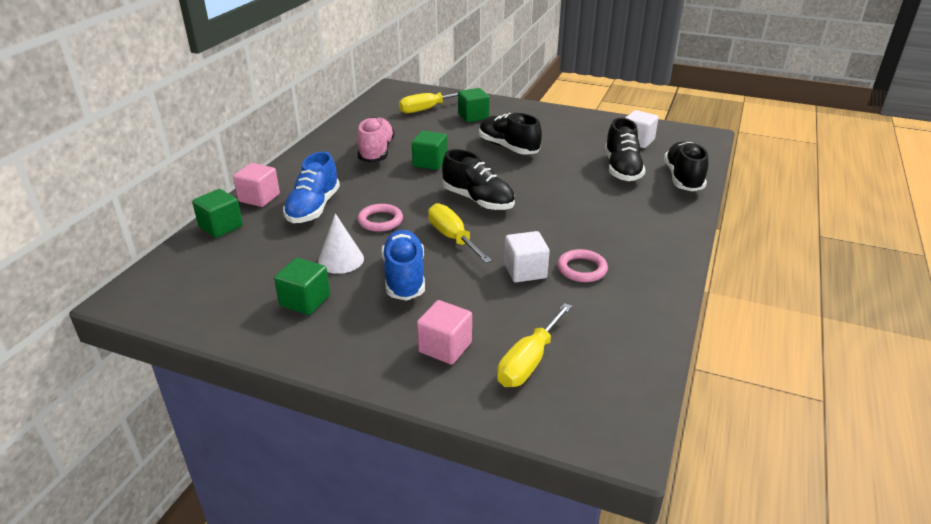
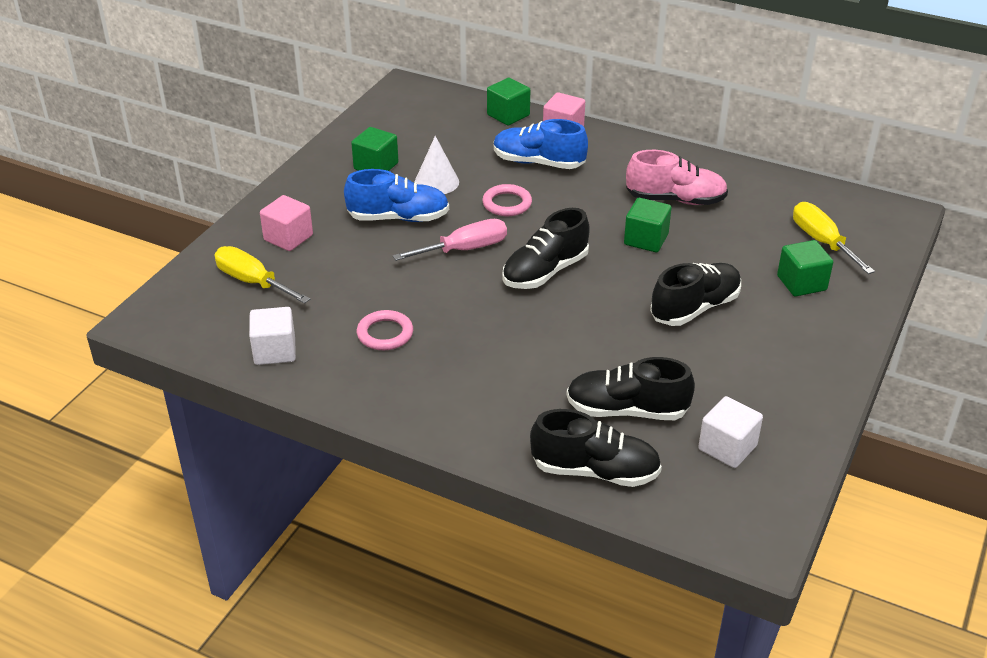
camera: 95 degrees right, 5 degrees up
yellow screwdriver [428,203,492,263] -> pink screwdriver [393,219,507,261]
white cube [504,231,550,282] -> white cube moved to [249,307,296,365]

